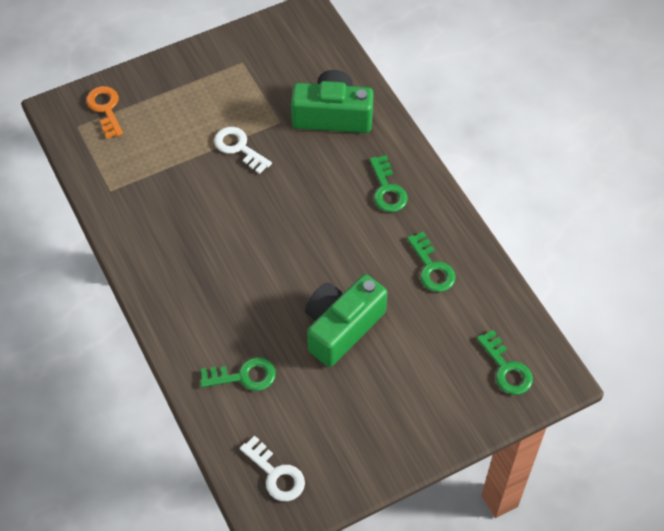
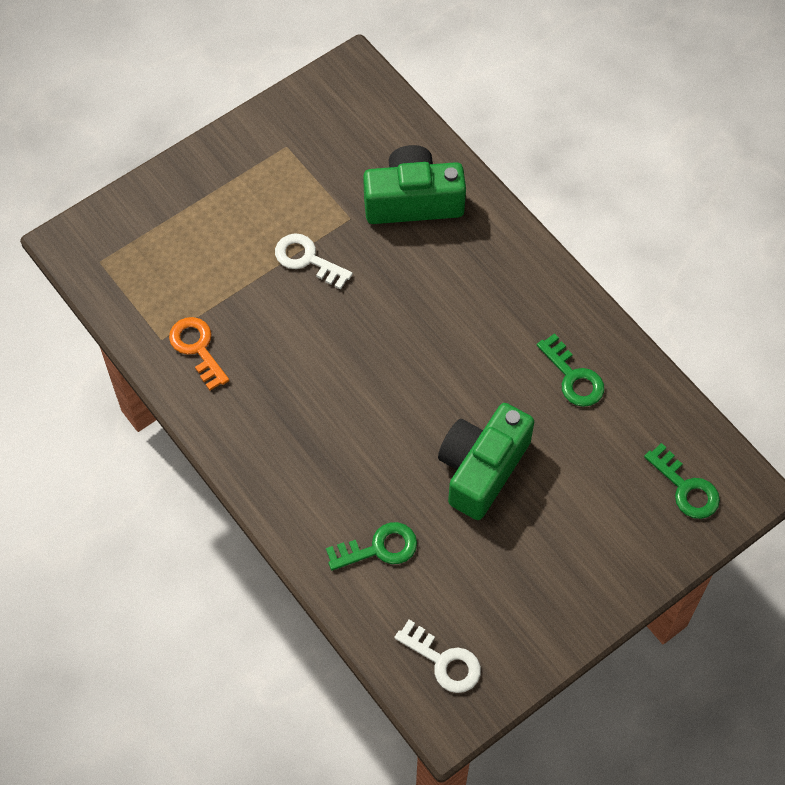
camera: 10 degrees left, 5 degrees up
orange key [86,86,123,139] -> orange key moved to [169,317,229,390]
green key [370,155,408,212] -> none

